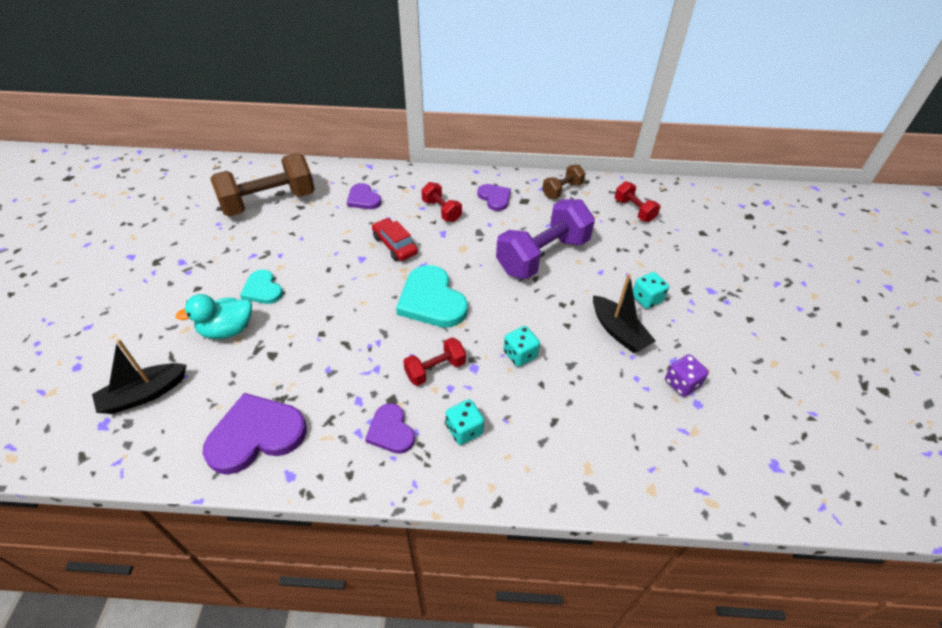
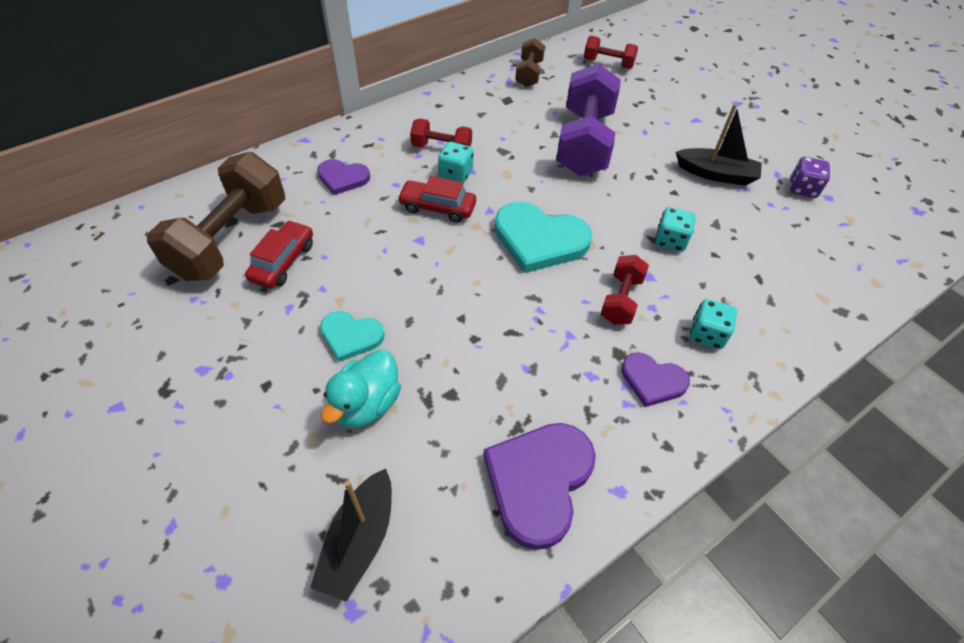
camera: 40 degrees left, 5 degrees up
purple heart [477,184,511,211] -> none
turquoise dice [633,272,669,309] -> turquoise dice moved to [438,142,473,183]
none -> red car [245,220,313,289]

